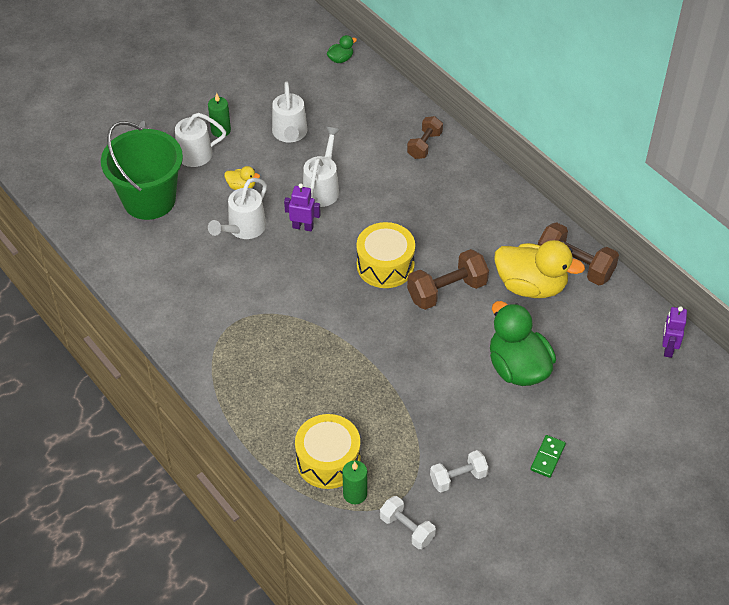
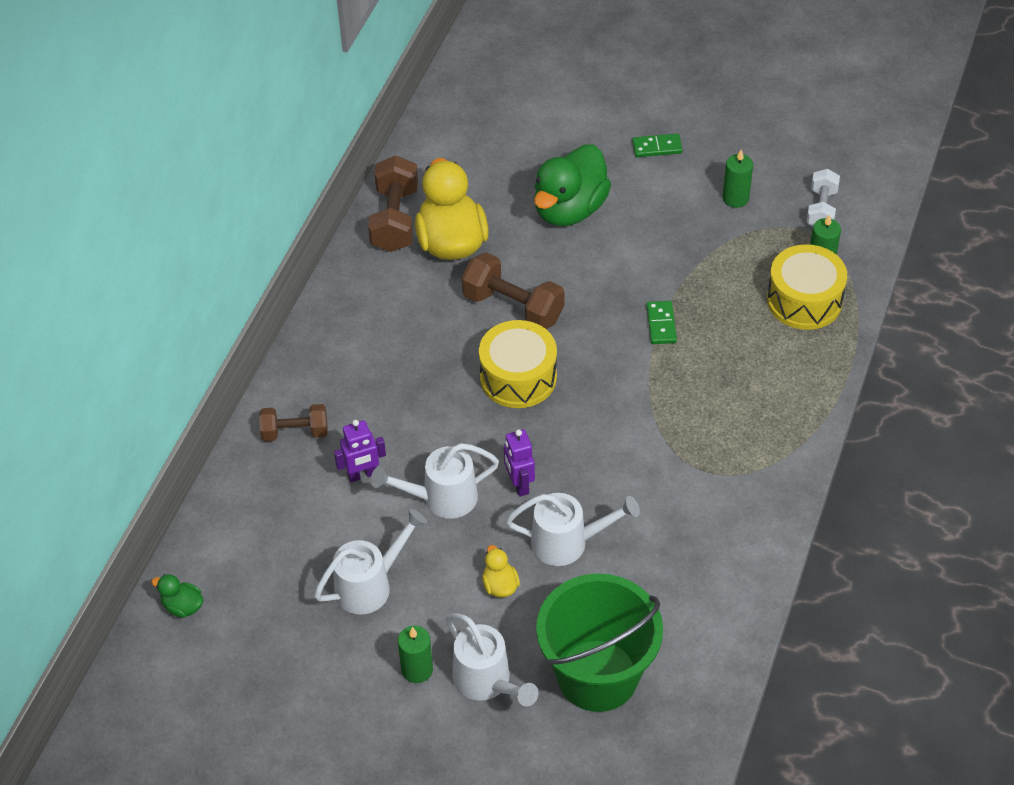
camera: 120 degrees left, 0 degrees up
white dumbbell [430,450,488,492] -> green candle [723,149,753,208]
purple robot [662,306,687,358] -> purple robot moved to [334,420,386,482]
none -> green domino [646,301,677,344]

